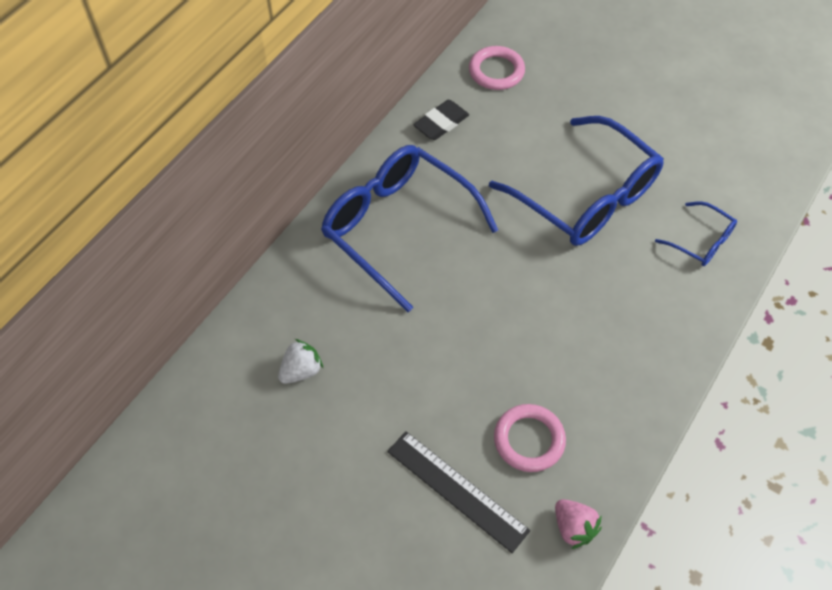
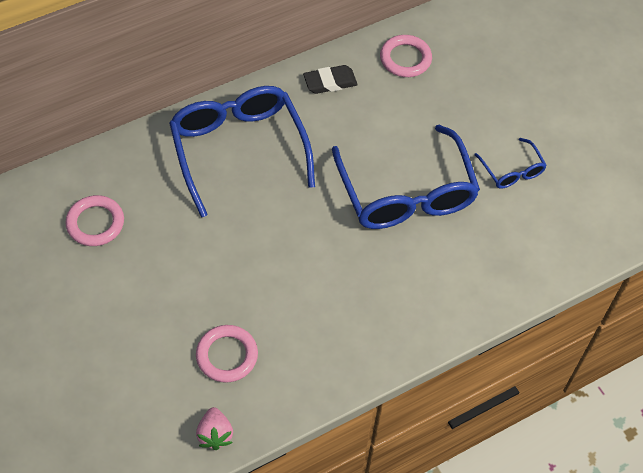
camera: 25 degrees right, 0 degrees up
white strawberry [278,339,324,384] -> pink ring [65,195,124,246]
black ruler [387,431,530,553] -> none
blue glasses [655,201,737,266] -> blue glasses moved to [474,138,547,189]

